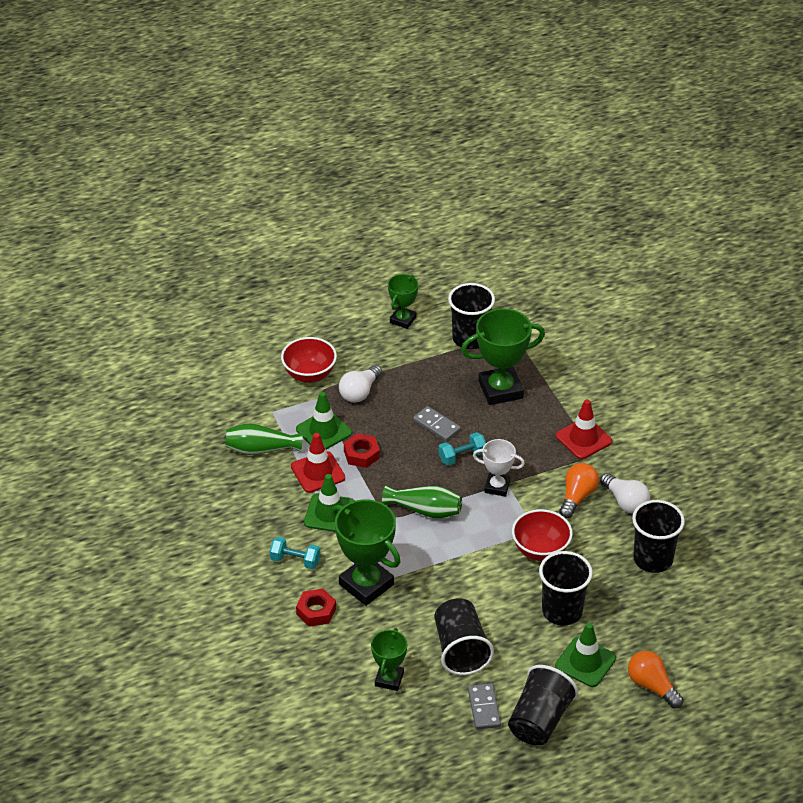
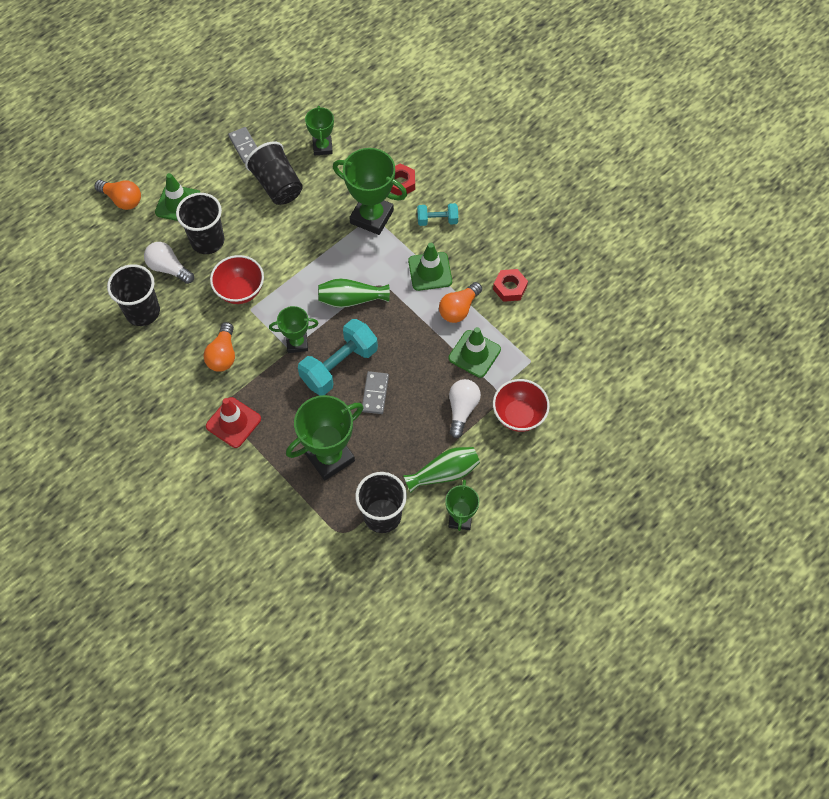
camera: 160 degrees right, 20 degrees up
green vase [225,423,302,455] -> green vase moved to [403,447,480,493]
red traffic cone [291,433,345,493] -> orange light bulb [439,282,482,323]
red nut [344,433,380,468] -> red nut moved to [493,269,528,302]
grey domino [413,406,461,441] -> grey domino turned 75 degrees clockwise [362,371,389,414]
turquoise dumbbell [439,432,486,465] -> turquoise dumbbell [298,319,378,396], size x1.84
white trophy [473,439,525,497] -> green trophy [269,306,319,353]
black cup [508,665,578,745] -> none
white light bulb [600,473,650,514] -> white light bulb moved to [144,242,194,284]

